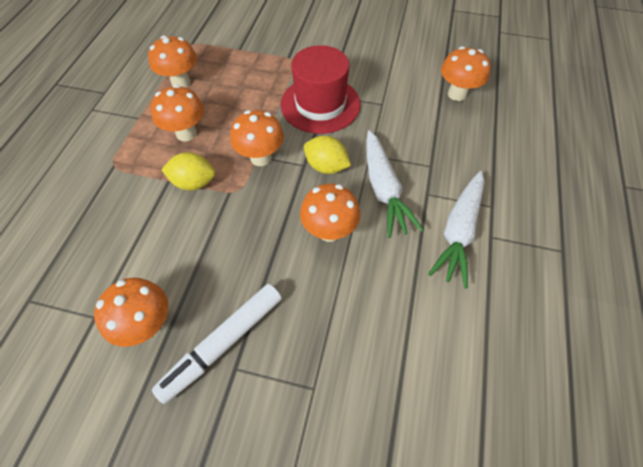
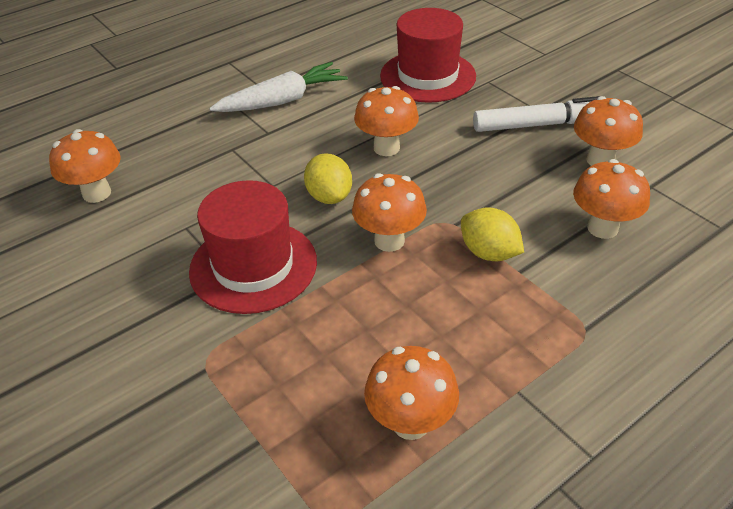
camera: 140 degrees left, 15 degrees down
orange mushroom [151,85,204,141] -> orange mushroom moved to [573,159,650,239]
white carrot [366,130,423,238] -> none
none -> red hat [380,8,476,103]

